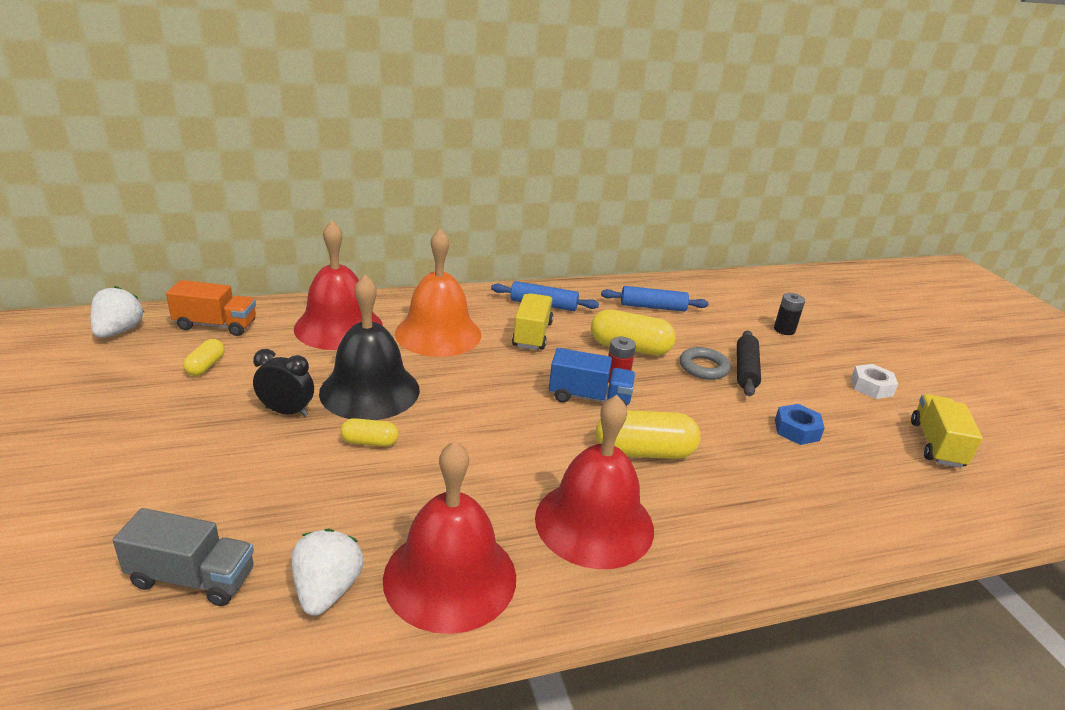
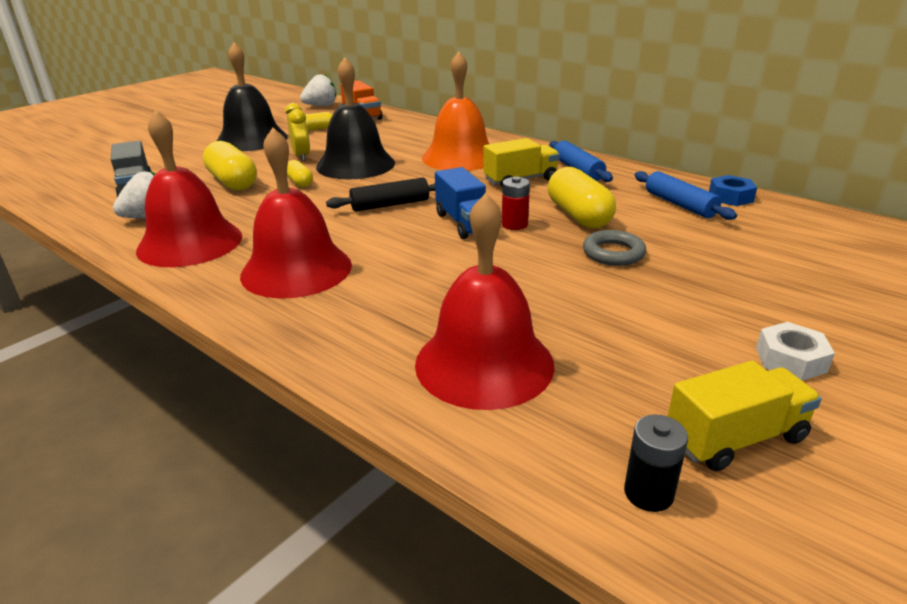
camera: 60 degrees right, 0 degrees up
black clock [253,349,314,417] -> yellow clock [285,103,310,161]
red bell [294,220,383,350] -> red bell moved to [415,193,555,410]
yellow capsule [596,410,701,459] -> yellow capsule moved to [203,141,257,191]
black rolling pin [737,330,761,397] -> black rolling pin moved to [326,178,435,212]
black battery [774,293,805,335] -> black battery moved to [624,415,688,512]
blue nut [775,404,825,445] -> blue nut moved to [709,175,757,206]
none -> black bell [217,42,288,151]

